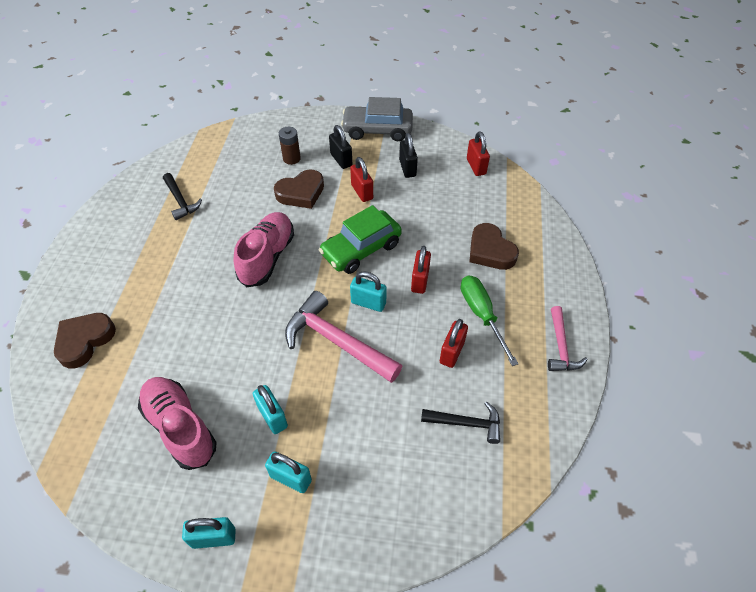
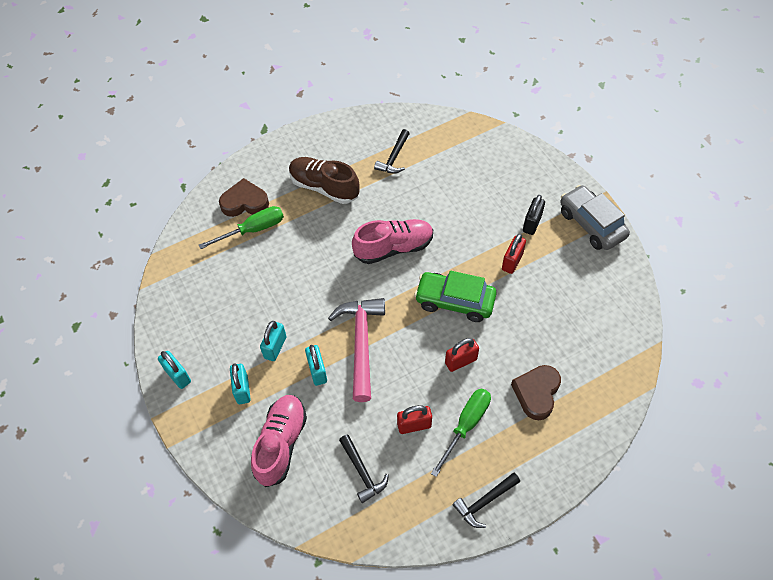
camera: 55 degrees right, 5 degrees up
pink shoe [138,377,217,470] -> pink shoe moved to [251,395,307,487]
brown heart [274,169,324,209] -> none
brown battery [279,127,301,165] -> none
turquoise padlock [350,271,387,312] -> turquoise padlock moved to [305,345,327,386]
black padlock [399,133,418,178] -> none
red padlock [467,131,490,176] -> none
pink hammer [548,306,588,371] -> black hammer [453,473,520,528]
none -> green screwdriver [199,206,284,249]
none -> brown shoe [289,157,360,204]

